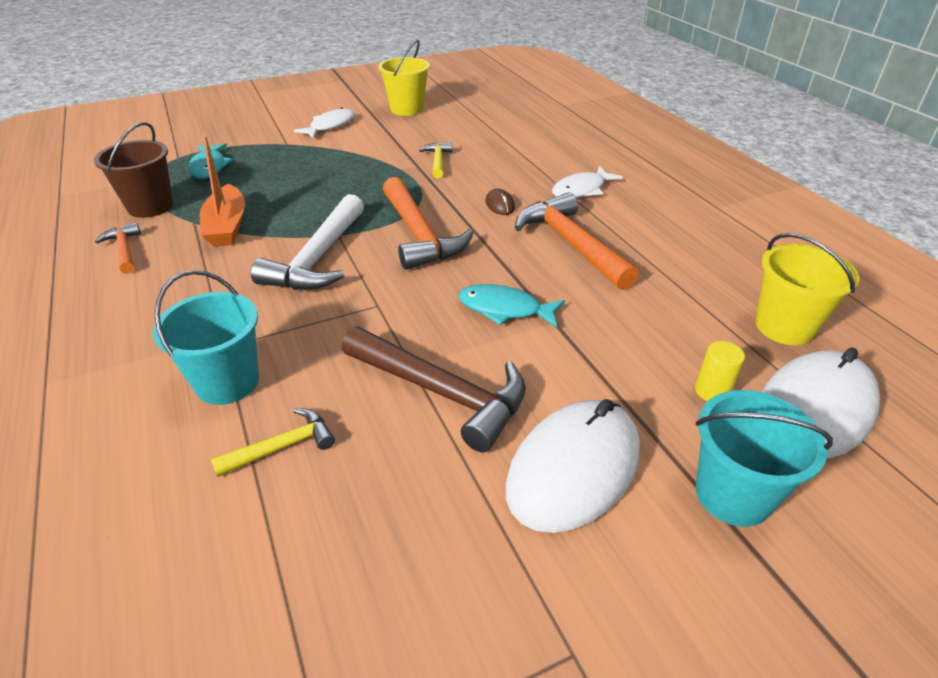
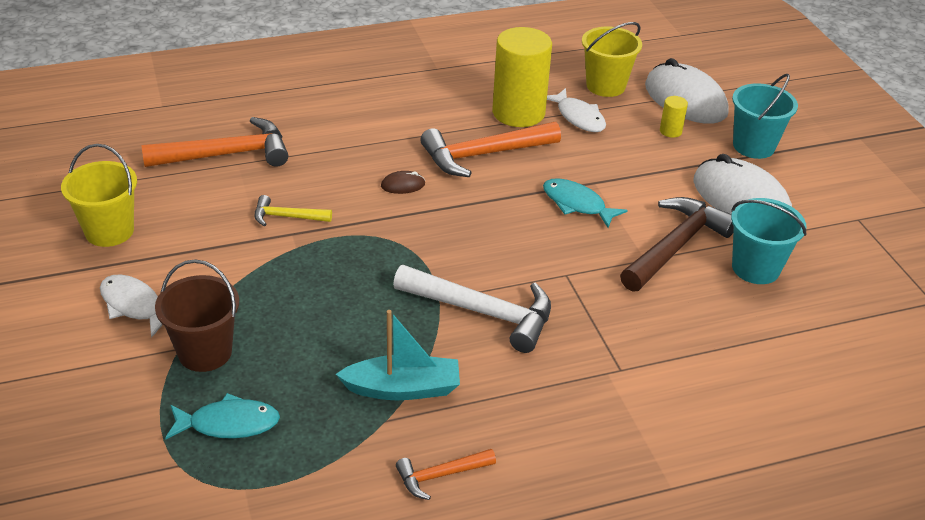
camera: 85 degrees left, 0 degrees up
brown bucket [94,122,173,218] -> brown bucket moved to [155,259,239,372]
turquoise bucket [153,270,259,405] -> turquoise bucket moved to [731,198,807,284]
orange boat [200,136,245,247] -> turquoise boat [336,310,460,400]
yellow hammer [211,408,335,477] -> none
orange hammer [383,177,474,270] -> orange hammer moved to [141,117,288,167]
turquoise fish [458,284,565,327] -> turquoise fish turned 105 degrees clockwise [543,178,628,228]
white fish [552,166,623,198] -> white fish moved to [547,88,606,132]
none -> yellow cylinder [492,27,552,127]

